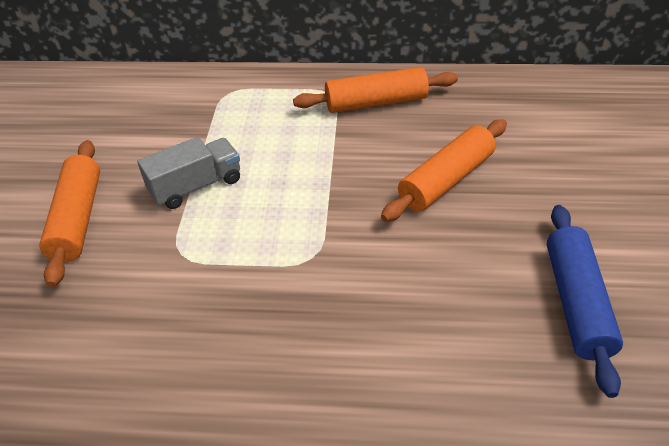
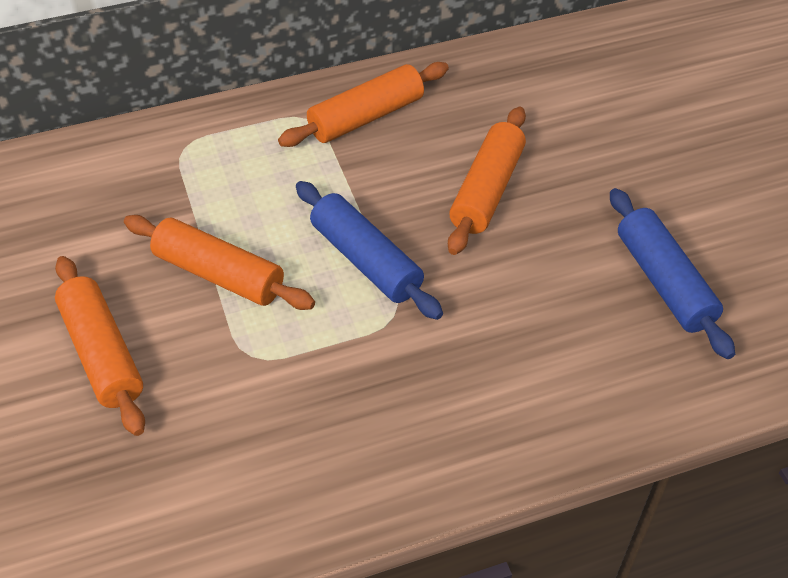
camera: 25 degrees left, 5 degrees up
grey truck [137,137,240,209] -> orange rolling pin [124,215,315,310]
none -> blue rolling pin [296,181,443,320]

